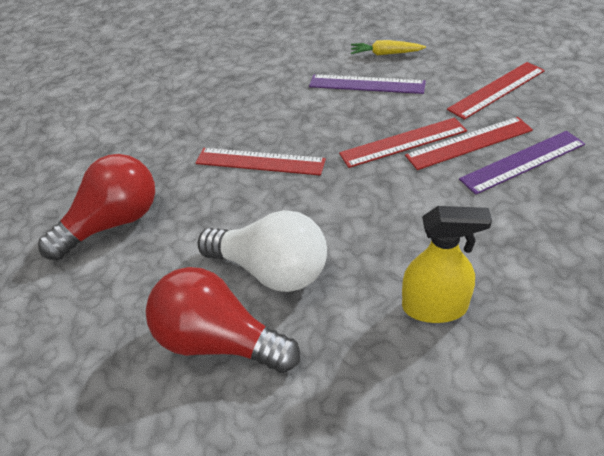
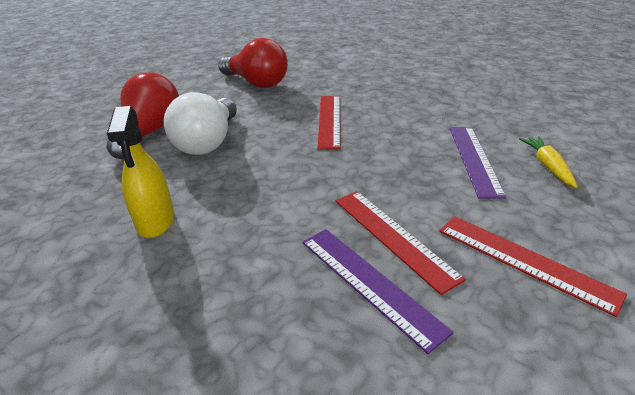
camera: 75 degrees right, 10 degrees down
red ruler [339,117,467,168] -> none

